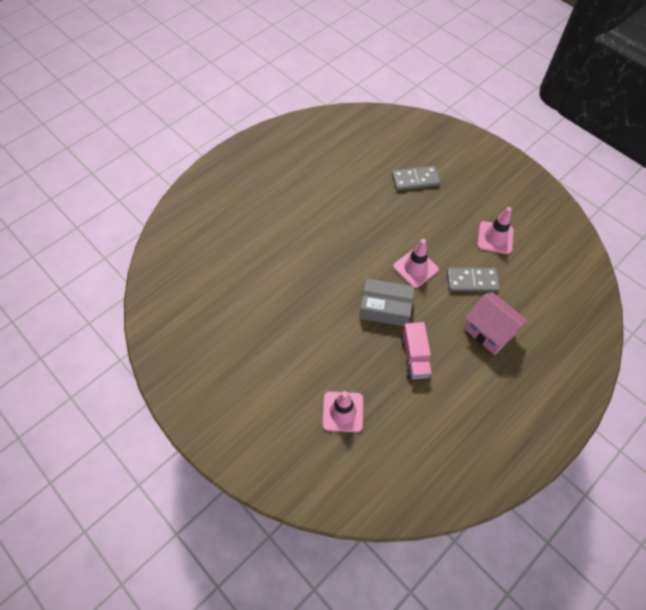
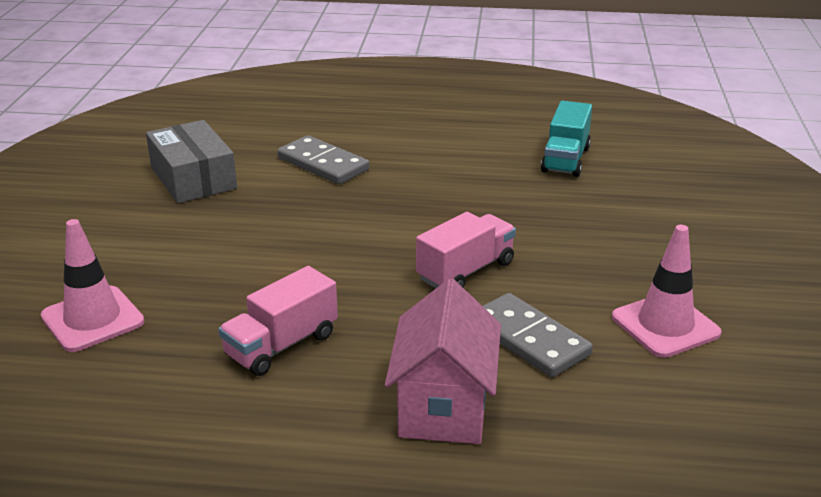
camera: 50 degrees right, 30 degrees down
grey box [359,279,414,326] -> grey box moved to [146,120,237,203]
grey domino [392,166,440,190] -> grey domino moved to [277,135,369,184]
pink traffic cone [393,239,439,288] -> pink truck [416,212,516,288]
none -> turquoise truck [541,101,592,177]

